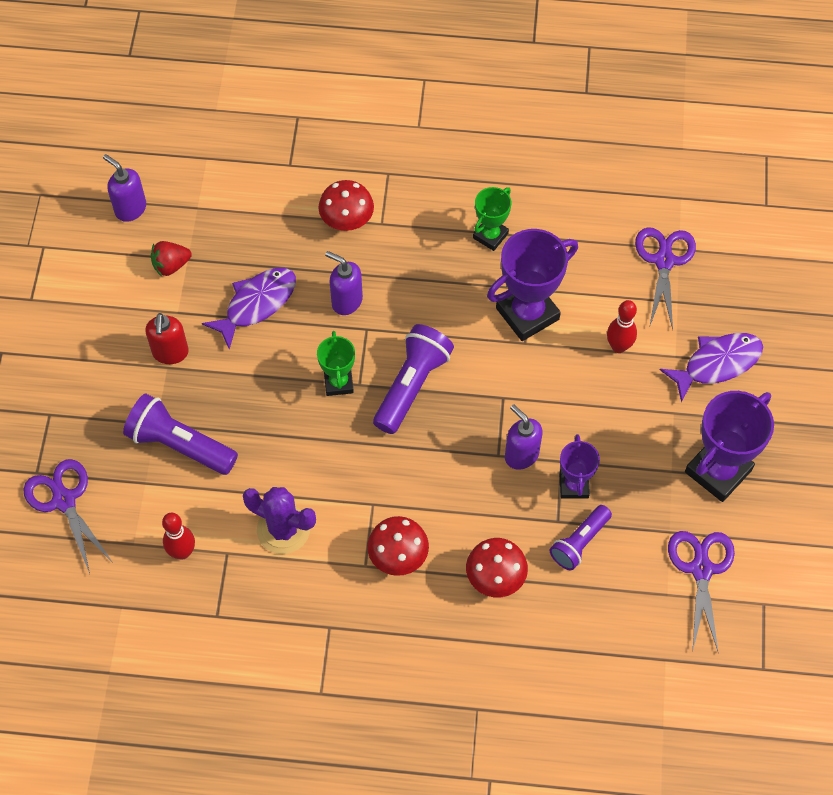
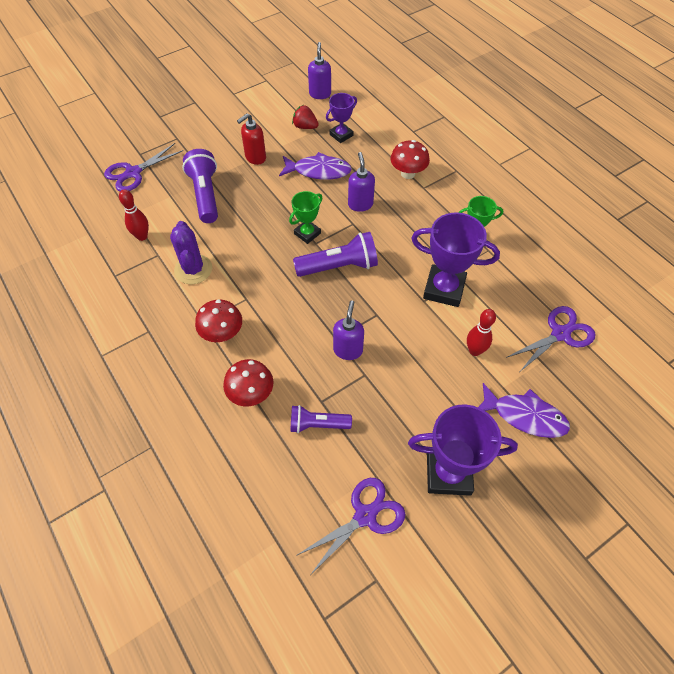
camera: 50 degrees right, 5 degrees down
purple scissors [23,459,112,574] -> purple scissors turned 150 degrees counterclockwise [104,143,183,191]
purple trophy [559,434,600,499] -> purple trophy moved to [326,93,357,143]

